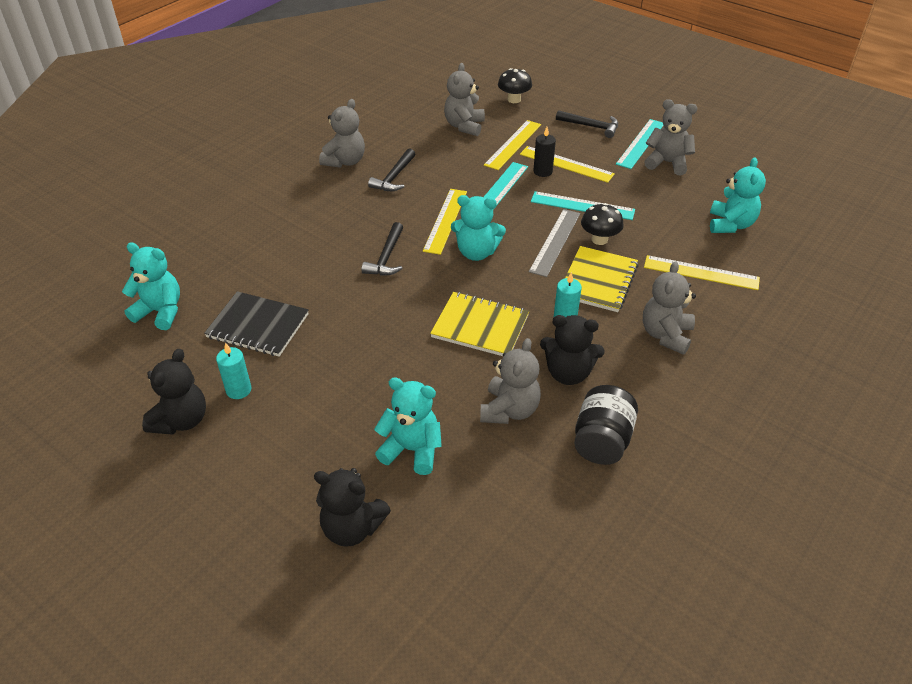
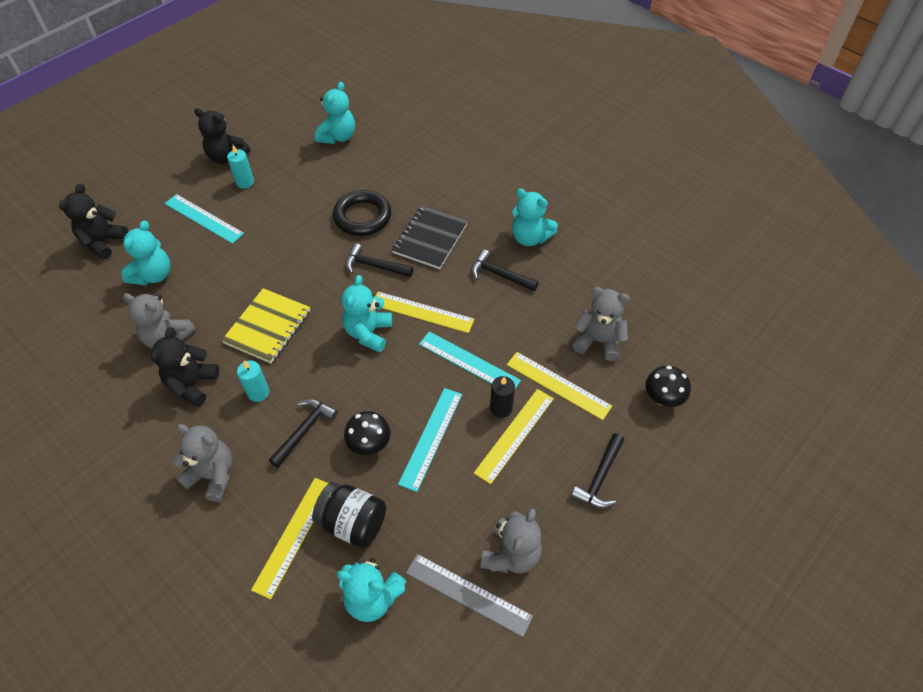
camera: 95 degrees right, 10 degrees up
black notebook [204,291,309,357] -> black notebook moved to [392,205,468,269]
grey teddy bear [319,99,365,168] -> turquoise teddy bear [512,188,558,246]
grey ruler [529,209,580,277] -> grey ruler moved to [406,554,533,637]
yellow notebook [565,246,639,312] -> black hammer [269,399,338,468]
black jar [574,385,638,465] -> black jar moved to [312,482,386,548]
turquoise ruler [616,119,664,169] -> turquoise ruler moved to [165,194,244,244]
none -> black ring [333,190,391,236]

